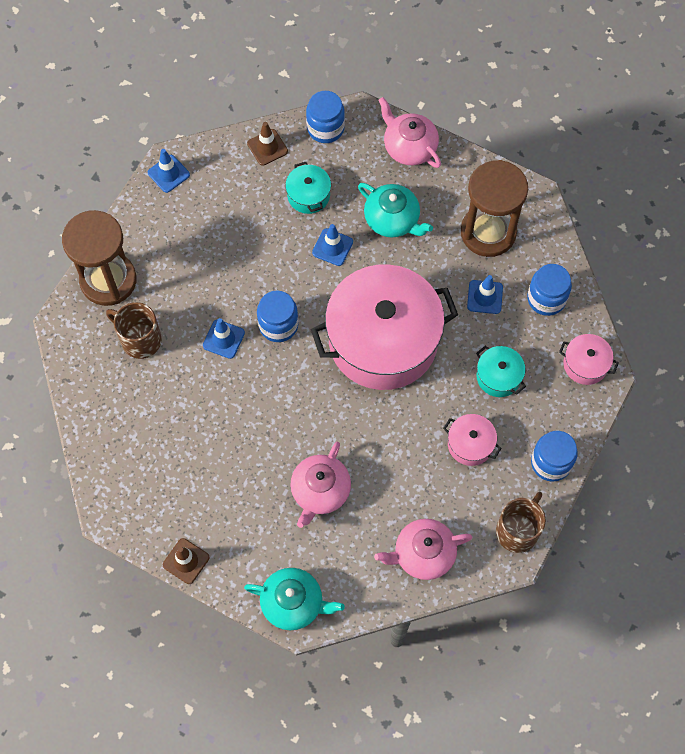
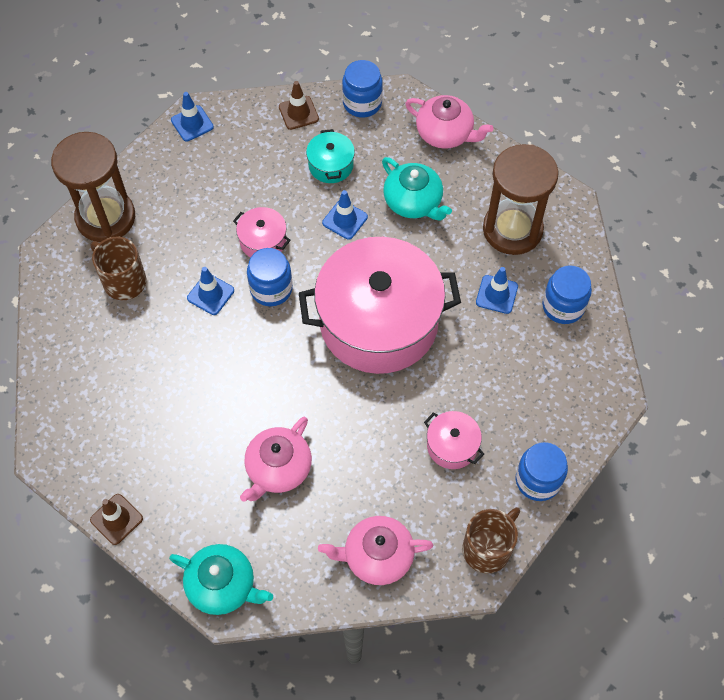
camera: 10 degrees right, 5 degrees down
pink teapot [378,97,441,168] -> pink teapot turned 150 degrees clockwise [405,95,493,149]
turquoise pot [476,346,526,397] -> none
pink pot [559,334,619,385] -> pink pot moved to [233,207,291,258]

